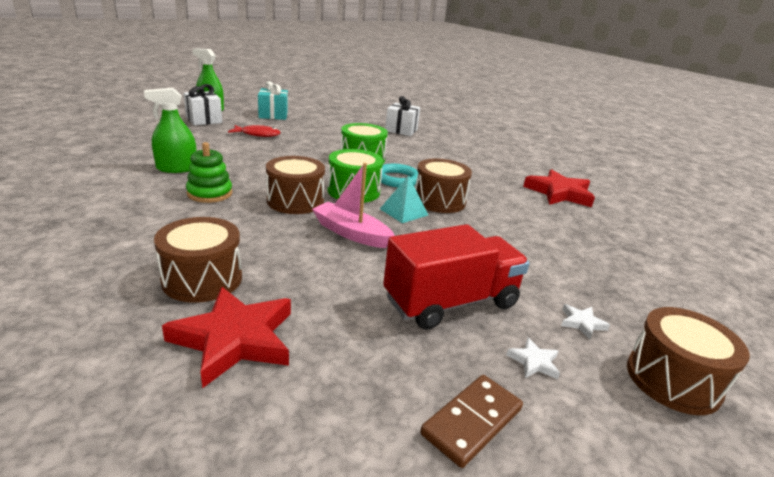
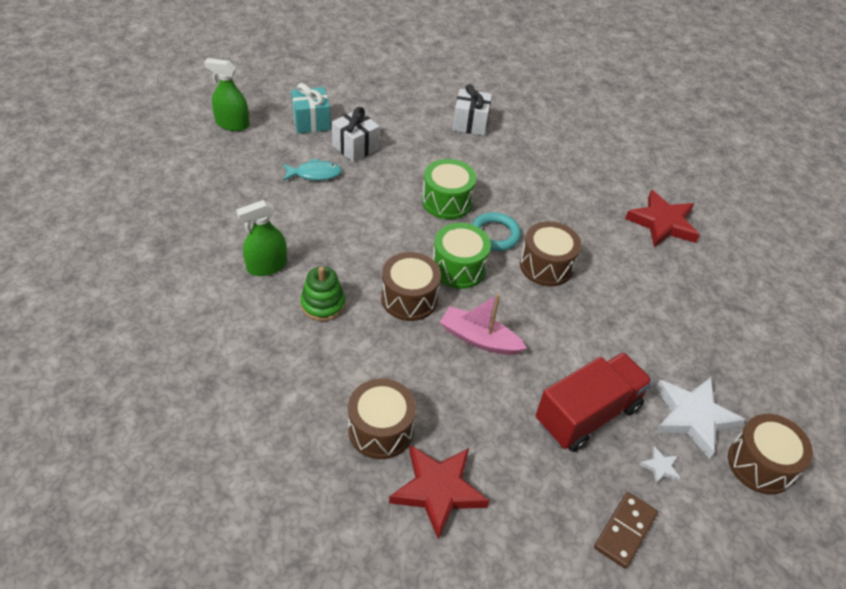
camera: 10 degrees left, 20 degrees up
white gift [183,84,222,125] -> white gift moved to [332,107,380,163]
red fish [228,125,281,137] -> turquoise fish [283,158,342,181]
turquoise pyramid [380,175,428,223] -> none
white star [561,304,610,339] -> white star [656,377,746,459], size x2.33

